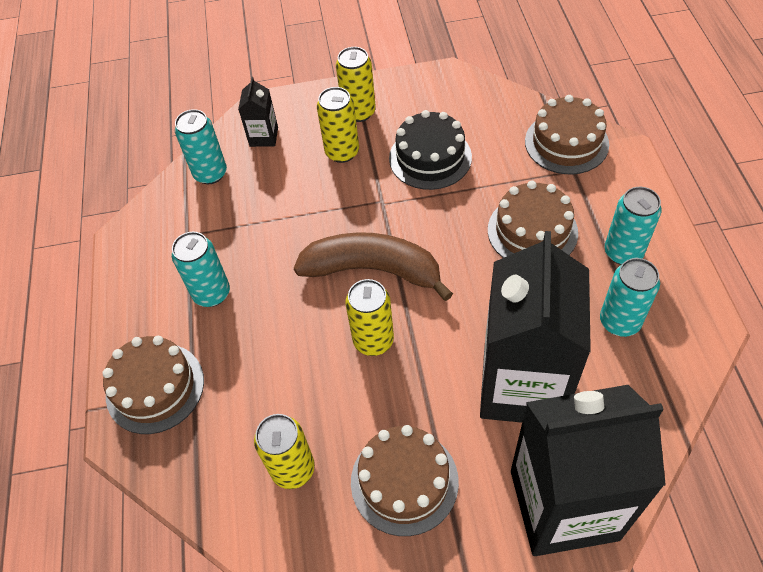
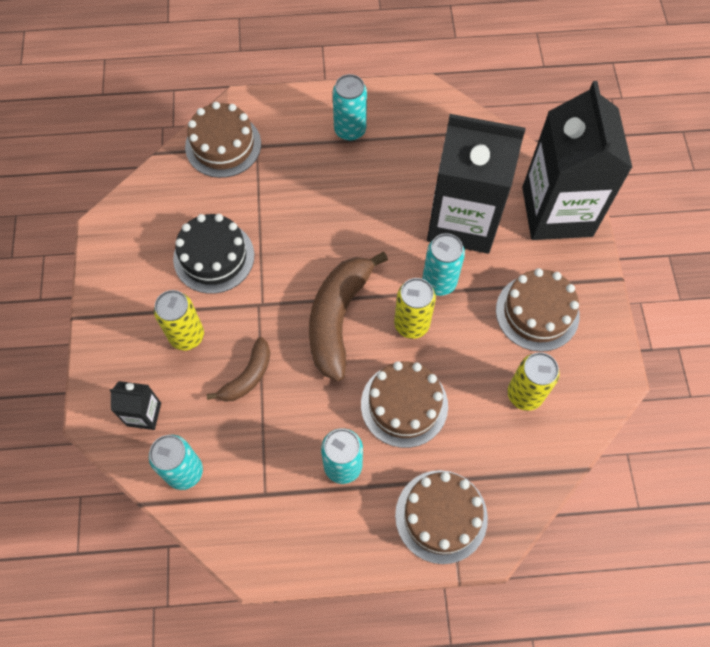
camera: 90 degrees left, 10 degrees up
yellow can [336,47,376,122] -> none
brown cake [488,181,578,258] -> brown cake moved to [361,361,448,448]
turquoise can [600,258,660,337] -> turquoise can moved to [422,233,465,296]
none -> brown banana [207,337,270,402]

